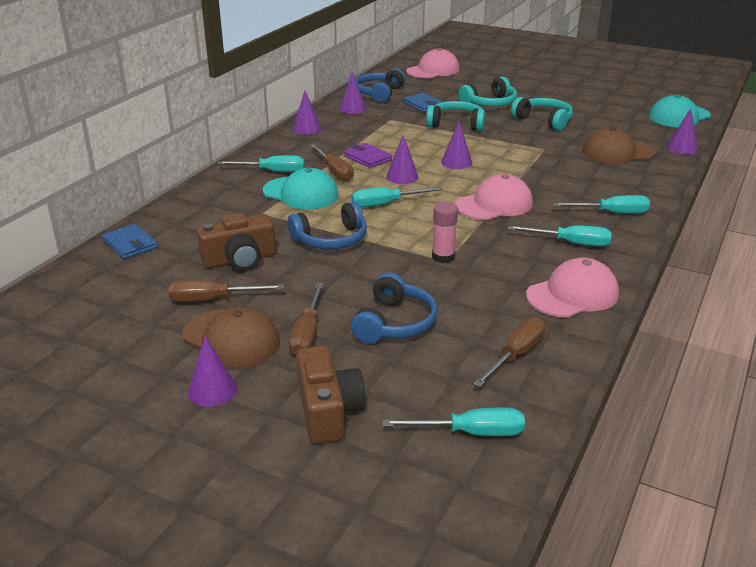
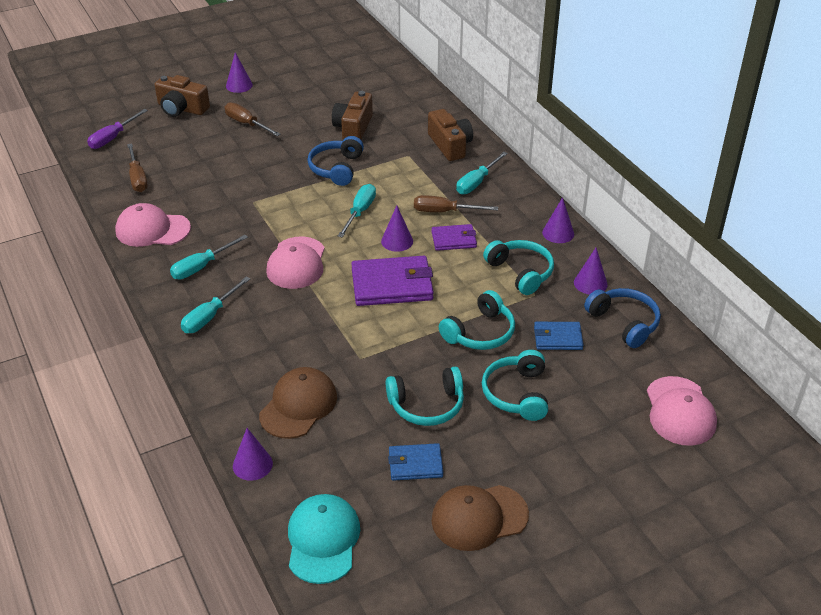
camera: 125 degrees right, 10 degrees up
blue wallet [102,224,157,259] -> blue wallet moved to [388,443,443,481]
brown screwdriver [169,280,284,302] -> none
brown cap [182,307,280,368] -> brown cap moved to [431,485,529,551]
turquoise cap [263,168,339,209] -> none
blue headphones [351,272,438,344] -> none
turquoise screwdriver [382,407,525,436] -> purple screwdriver [87,109,148,149]
pink glue stick [432,202,458,263] -> none
purple cone [441,121,472,169] -> purple wallet [351,256,434,306]
pink cap [526,257,619,318] -> pink cap turned 90 degrees clockwise [115,203,191,247]
none -> brown camera [428,109,473,161]
none -> turquoise headphones [483,240,554,295]

